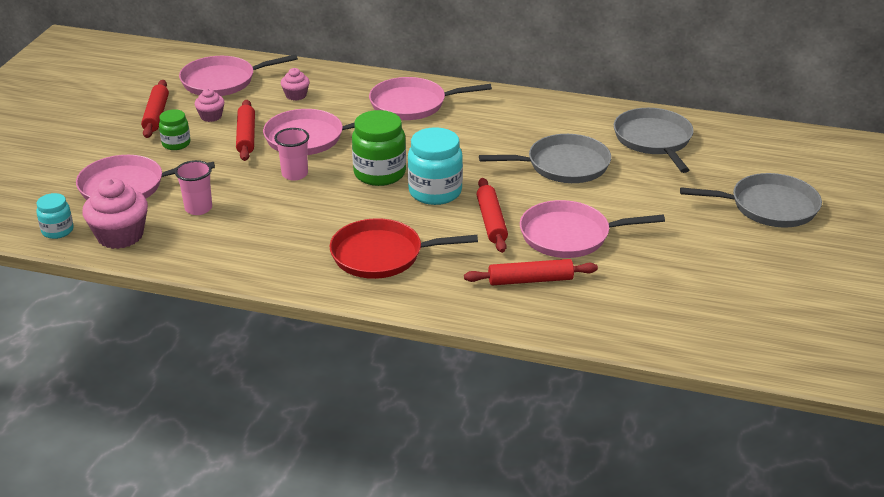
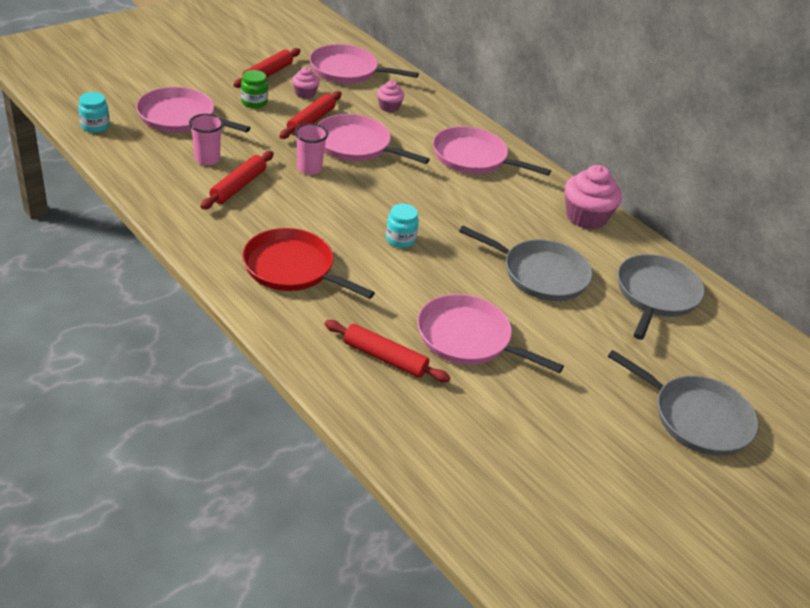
camera: 30 degrees right, 5 degrees up
pink cupcake [82,178,148,249] -> pink cupcake moved to [565,165,622,229]
green jar [352,110,406,186] -> none
turquoise jar [408,127,463,205] -> turquoise jar [386,204,419,248], size x0.57
red rolling pin [477,178,508,253] -> red rolling pin moved to [201,151,274,209]

